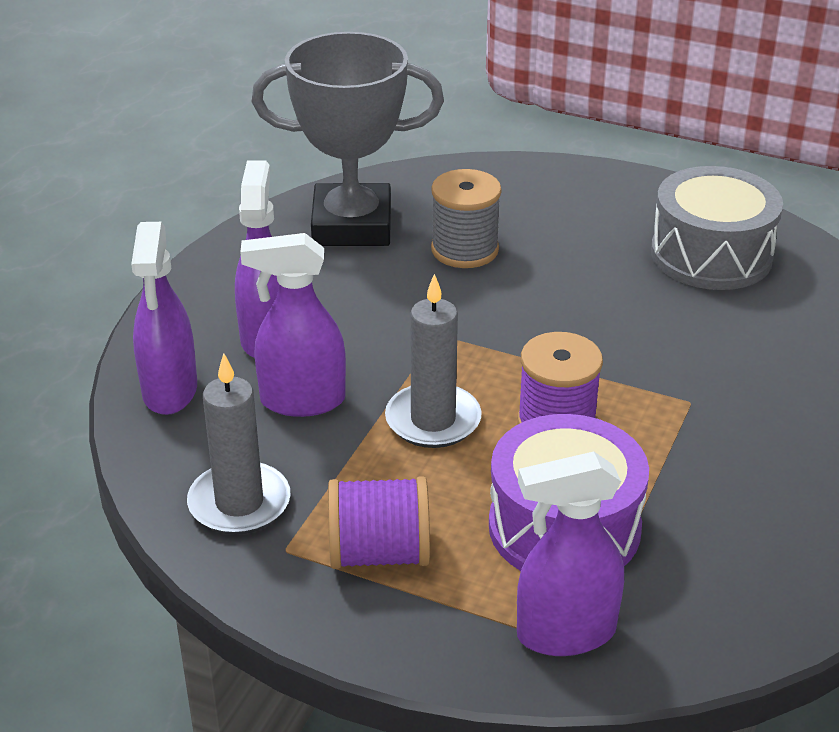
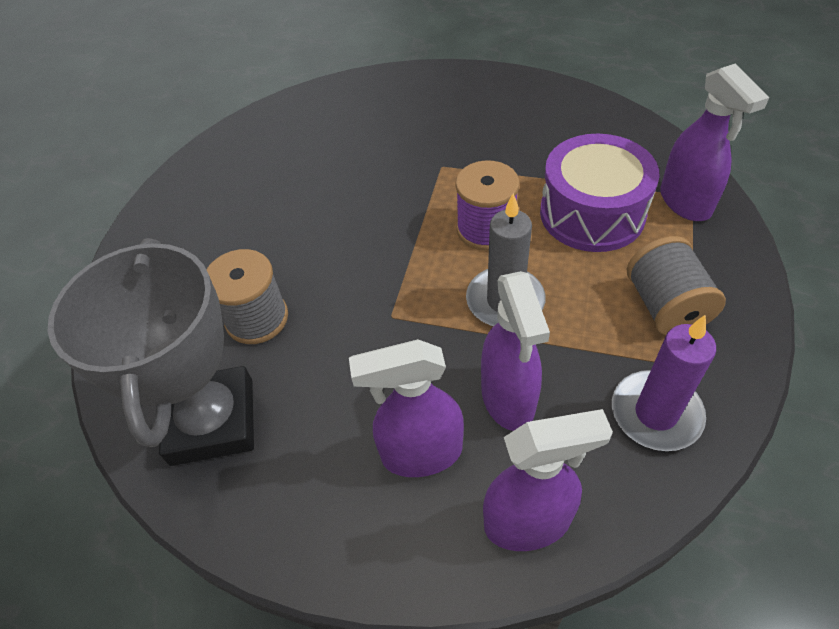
camera: 95 degrees left, 15 degrees up
grey candle [187,353,291,535] -> purple candle [612,315,716,451]
purple spool [328,476,430,569] -> grey spool [627,236,726,335]
grey drum [651,166,783,290] -> none

